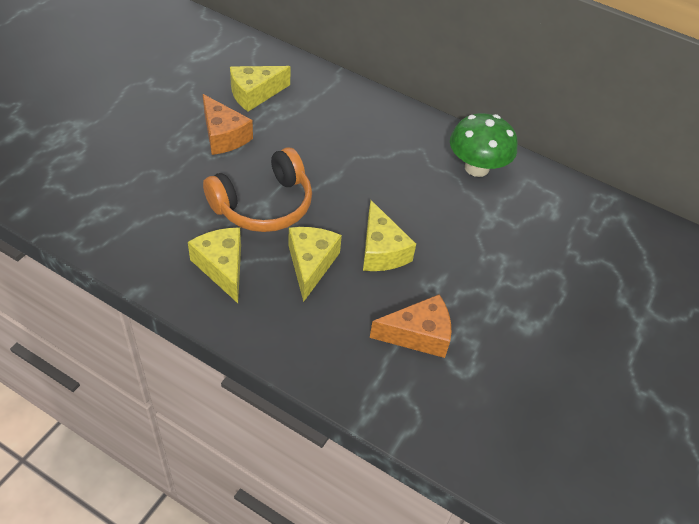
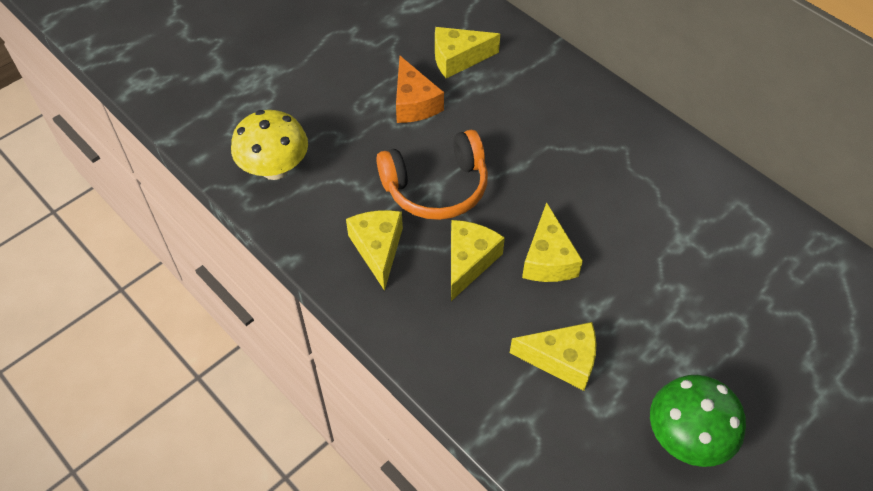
camera: 20 degrees right, 5 degrees up
orange cheese [370,294,452,358] -> yellow cheese [510,322,596,391]
green mushroom [450,113,518,177] -> green mushroom moved to [650,375,746,467]
none -> yellow mushroom [231,110,308,180]

